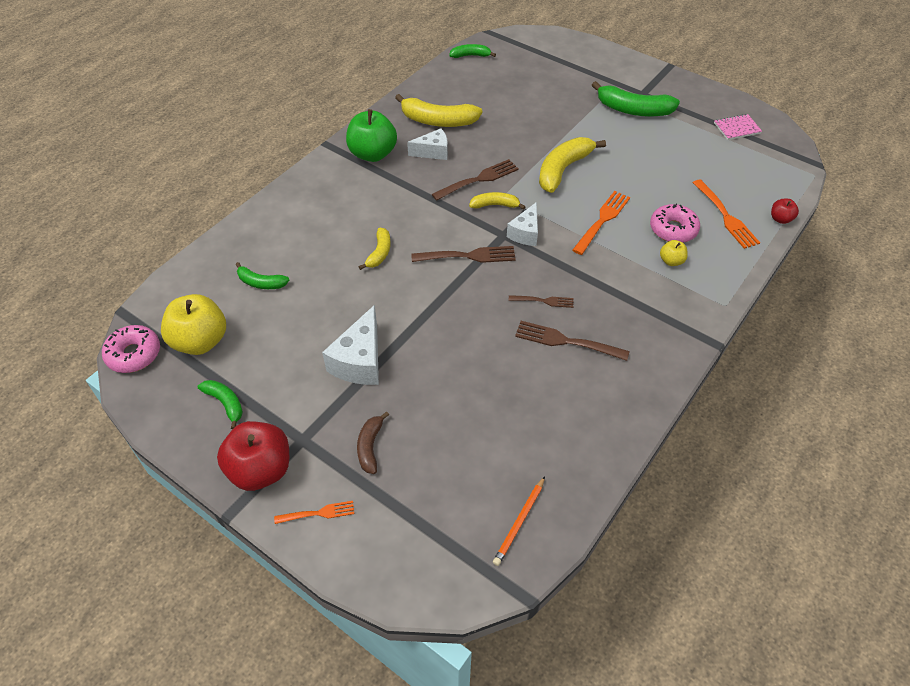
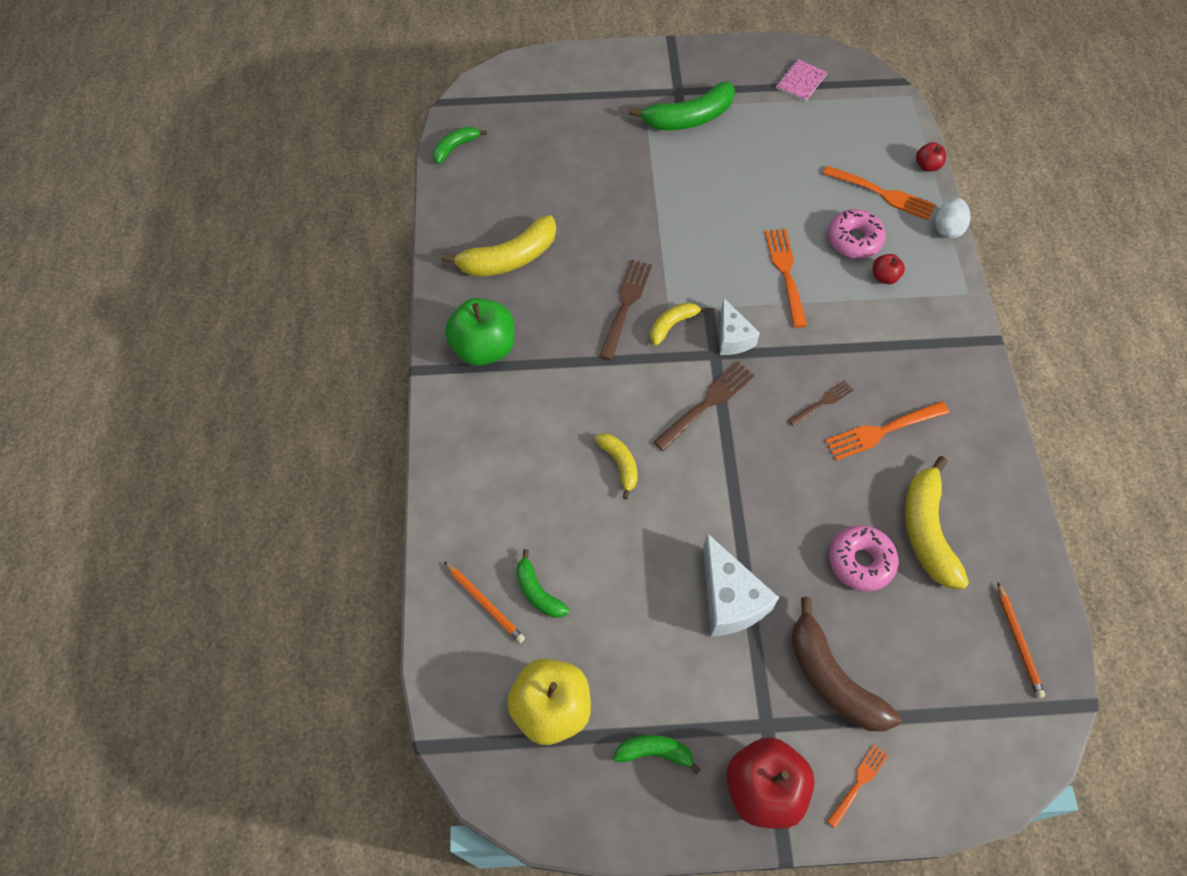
camera: 40 degrees left, 10 degrees up
pink donut [102,325,160,373] -> pink donut moved to [829,525,898,592]
green banana [236,262,289,289] -> green banana turned 75 degrees clockwise [516,549,569,618]
brown banana [357,411,389,474] -> brown banana [791,597,902,732], size x1.79
white cheese [407,128,448,160] -> none
brown fork [515,321,630,361] -> orange fork [825,401,949,461]
yellow banana [539,137,606,193] -> yellow banana moved to [905,456,969,589]
yellow apple [660,240,688,266] -> red apple [873,254,905,284]
none -> orange pencil [444,562,525,643]
none -> white egg [936,198,970,239]

